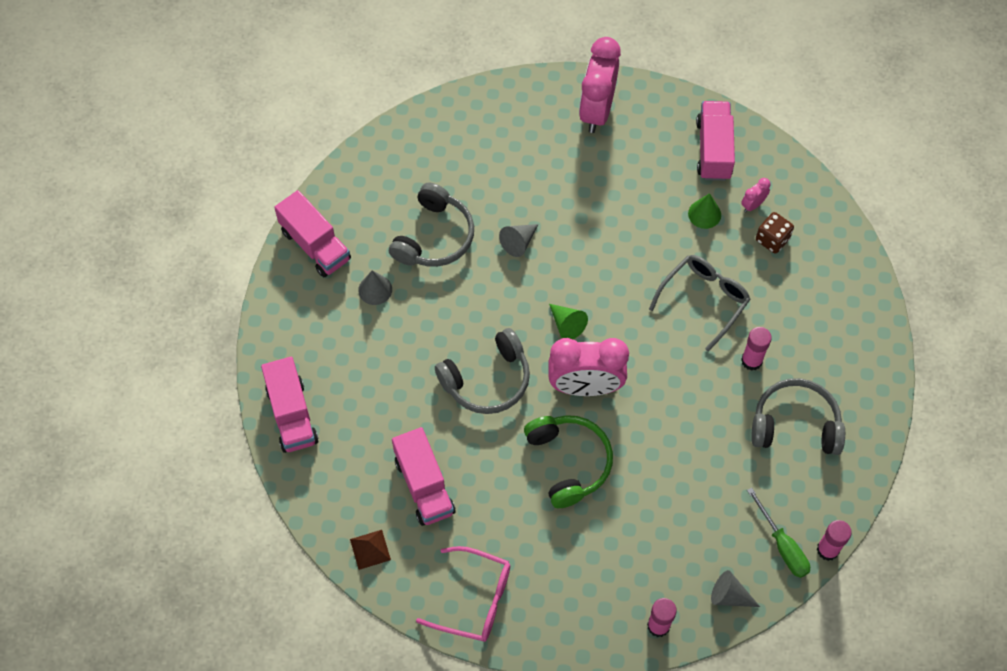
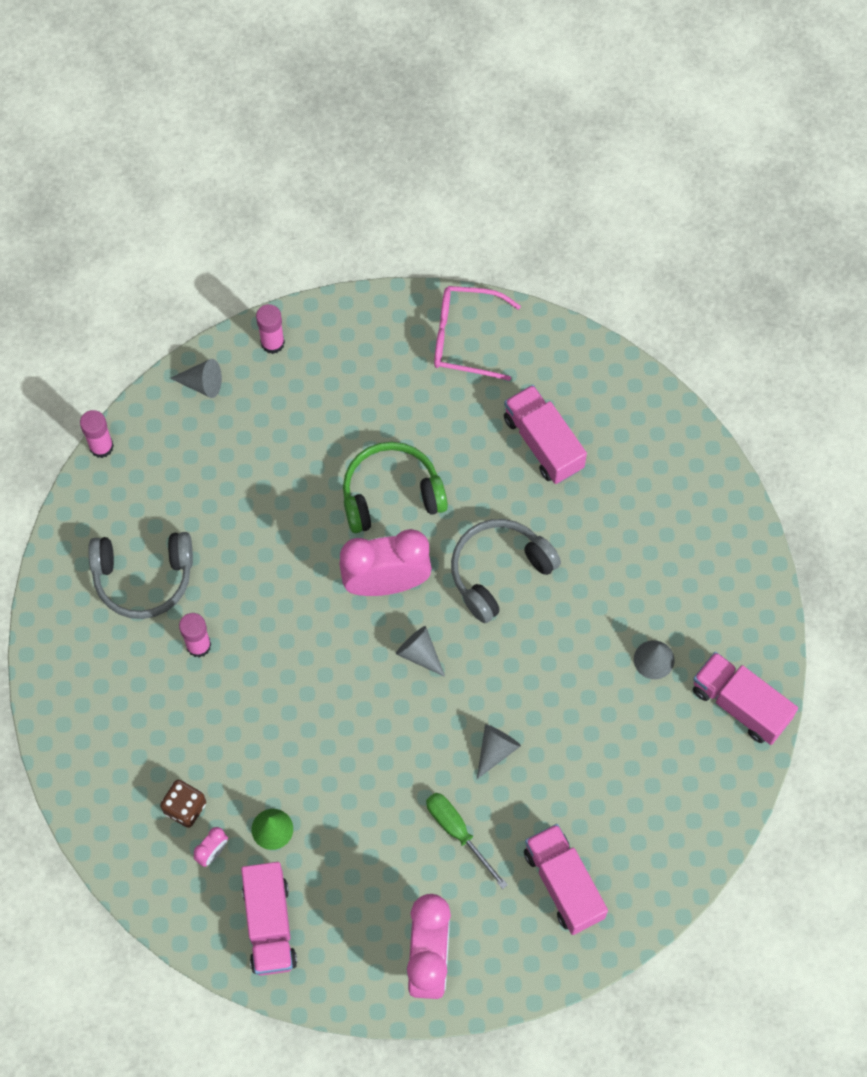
camera: 170 degrees right, 5 degrees up
pink truck [261,357,319,453] -> pink truck moved to [524,824,608,935]
brown pyramid [350,530,391,570] -> none
grey headphones [389,183,474,267] -> none
green headphones [524,415,613,508] -> green headphones turned 105 degrees clockwise [343,442,448,533]
green cone [549,304,588,339] -> grey cone [396,626,445,677]
grey glasses [649,255,751,351] -> none
green screwdriver [747,488,810,578] -> green screwdriver moved to [426,793,508,889]

